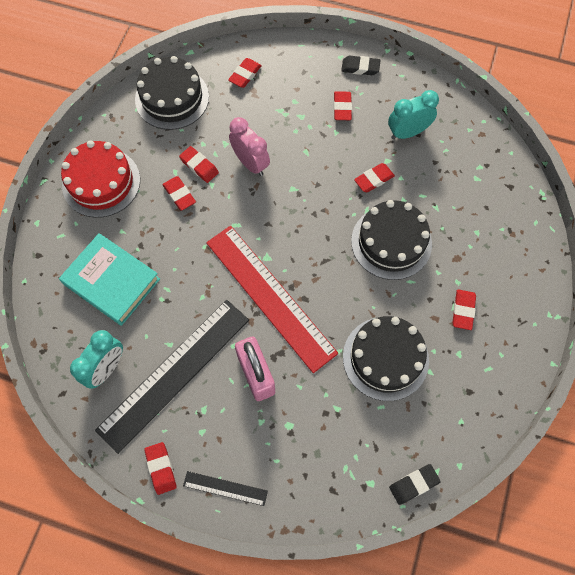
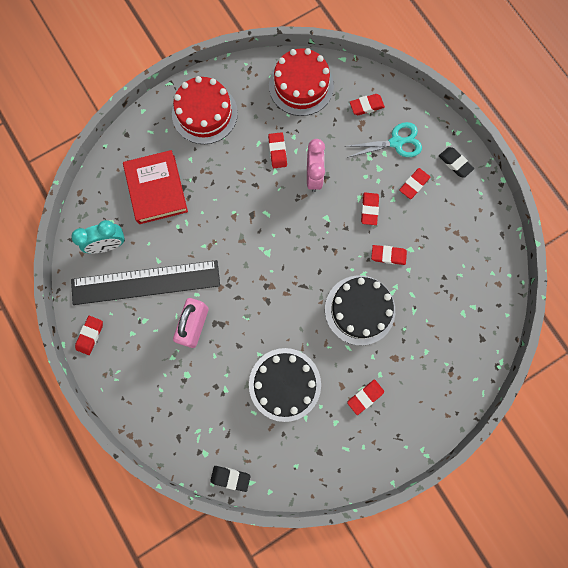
camera: 40 degrees right, 10 degrees up
turquoise book [59,233,160,326] -> red book [123,150,188,224]
black cake [135,56,209,130] -> red cake [269,48,334,116]
red eraser [163,176,196,211] -> red eraser moved to [361,192,379,225]
black ruler [183,471,268,506] -> none
red ruler [206,226,338,373] -> none
turquoise clock [388,90,439,139] -> none
none -> turquoise scissors [345,122,422,158]

